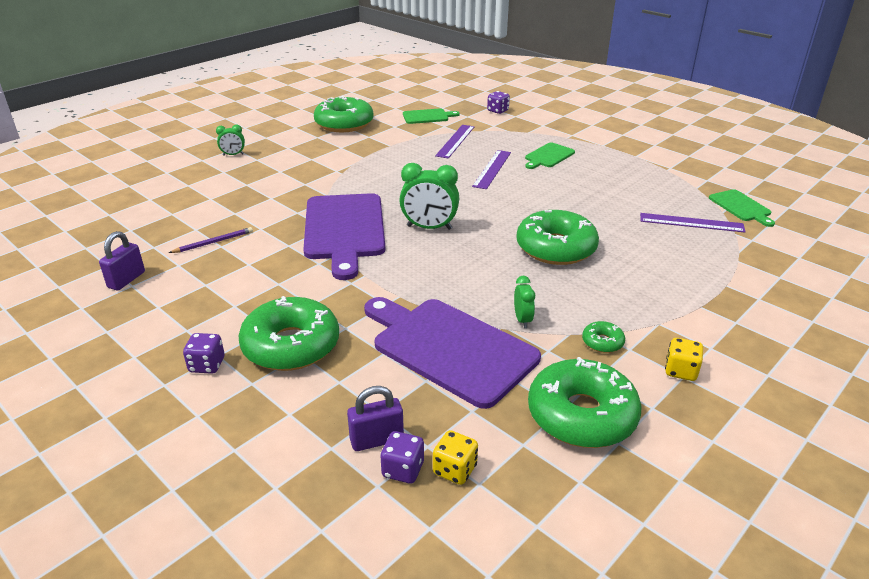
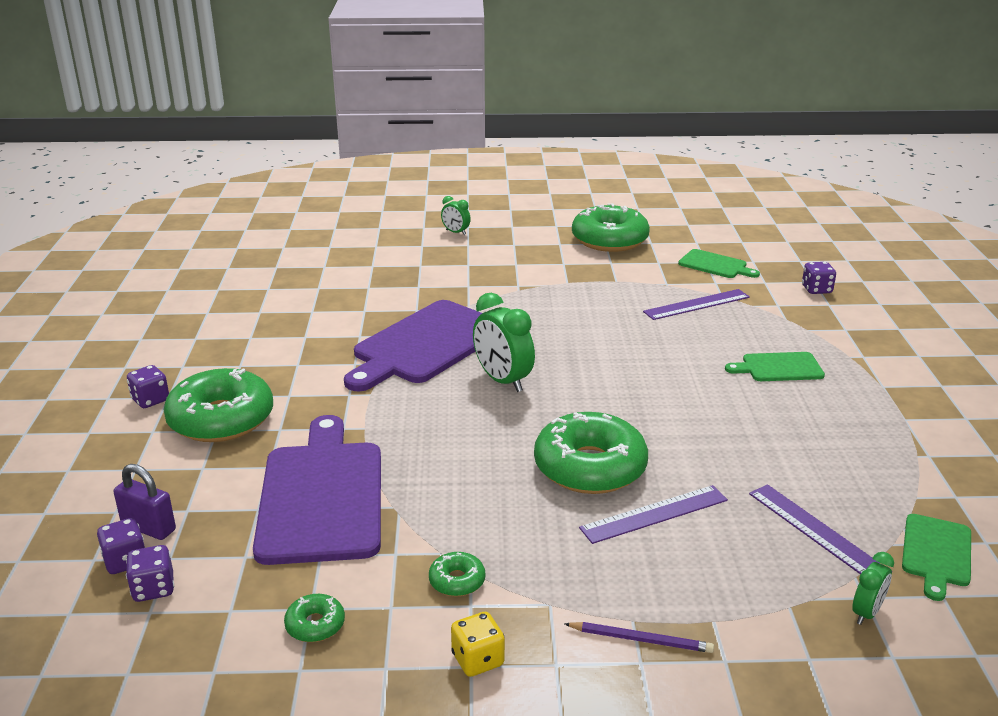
camera: 45 degrees right, 5 degrees down
purple padlock [99,231,145,290] -> none
purple pencil [169,227,253,253] -> purple pencil moved to [564,622,714,653]
yellow dice [433,430,478,485] -> purple dice [126,545,174,602]
purple ruler [472,150,511,189] -> purple ruler moved to [579,485,728,544]
green clock [514,276,535,328] -> green clock moved to [852,552,894,625]
green donut [528,357,642,448] -> green donut [284,594,345,642], size x0.43

